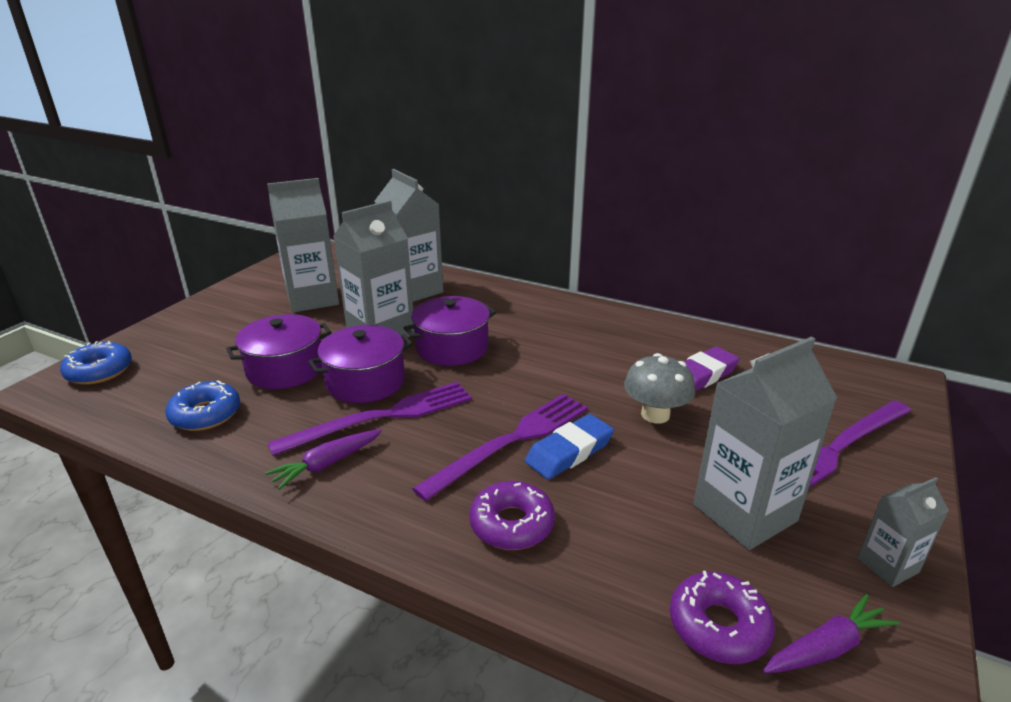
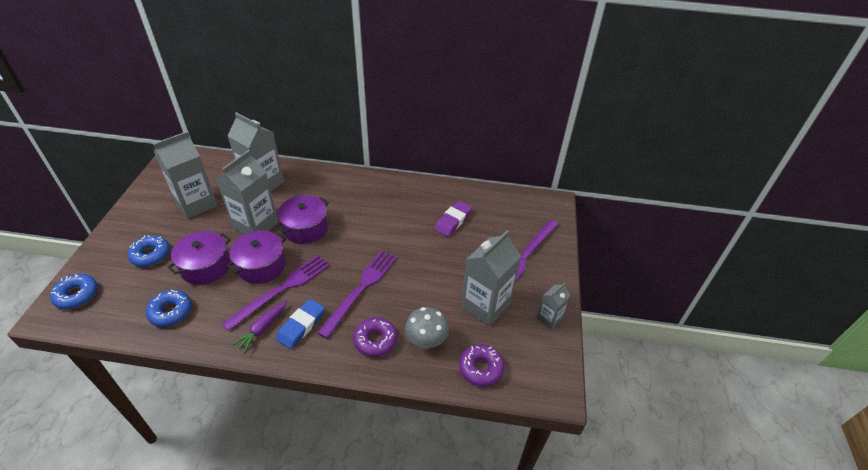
camera: 20 degrees left, 15 degrees up
blue eraser [525,414,614,479] -> blue eraser moved to [276,299,325,349]
grey mushroom [624,353,695,424] -> grey mushroom moved to [405,307,449,348]
purple carrot [763,594,900,673] -> none
none -> blue donut [127,235,170,267]

